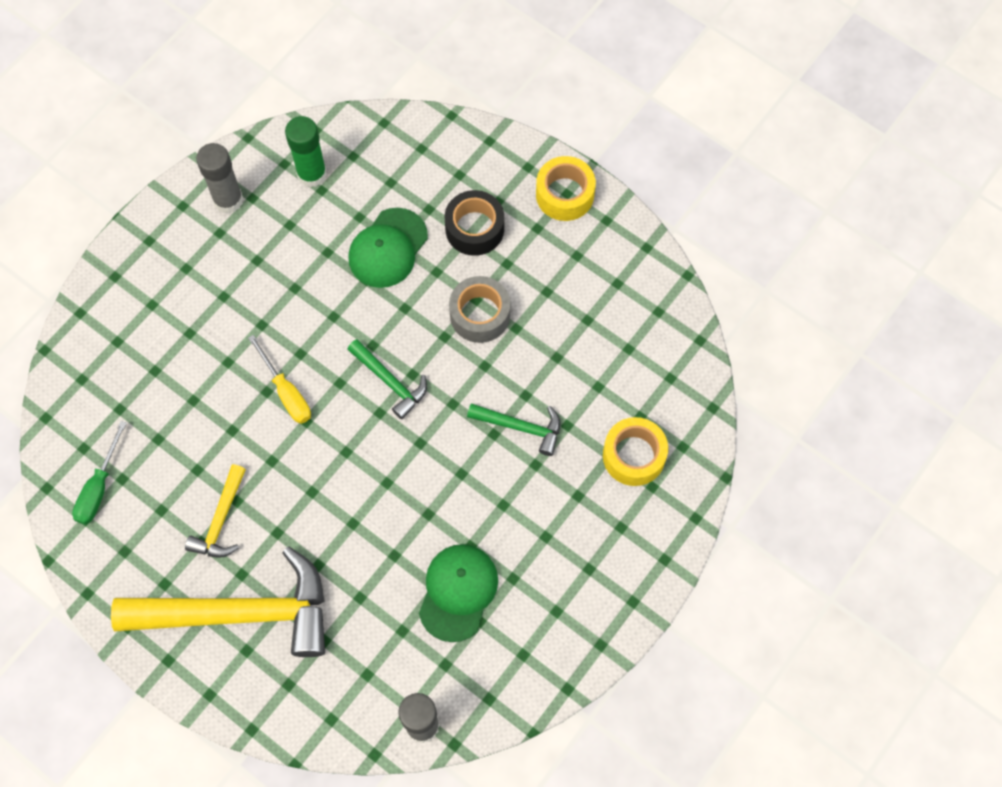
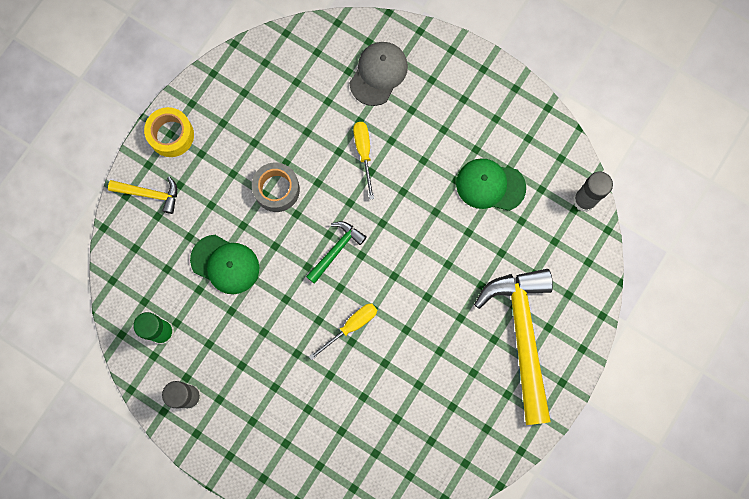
camera: 95 degrees left, 10 degrees up
green screwdriver [72,421,127,525] -> none
yellow hammer [185,464,246,558] -> yellow hammer moved to [108,177,177,214]
black tape [445,190,504,256] -> none
green hammer [467,403,560,456] -> yellow screwdriver [353,122,374,199]
yellow tape [603,417,668,486] -> grey cap [349,42,408,106]

